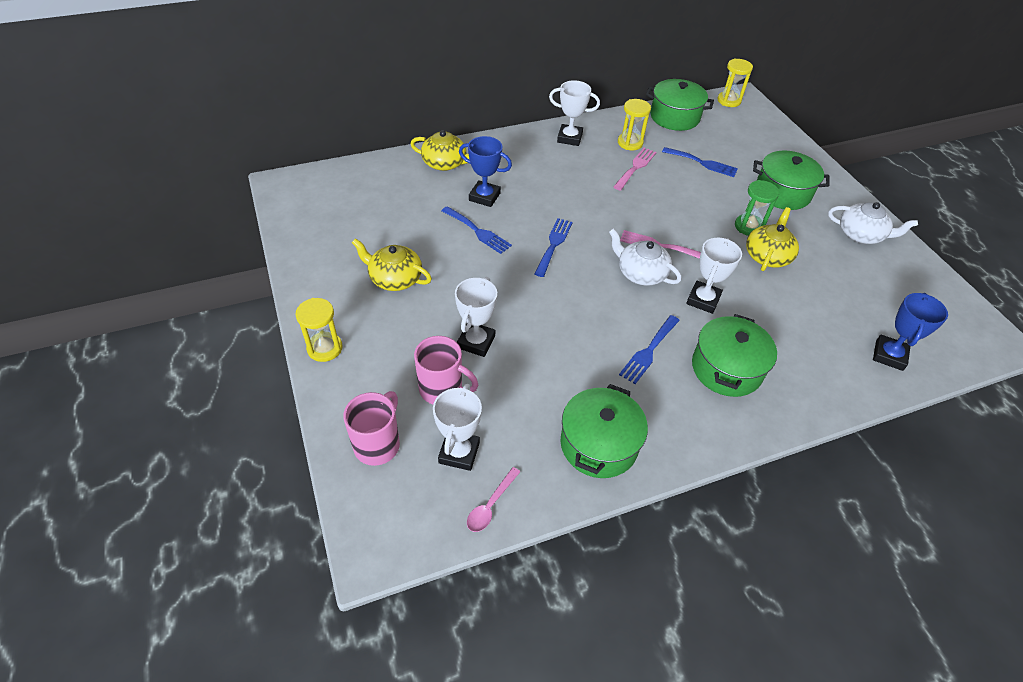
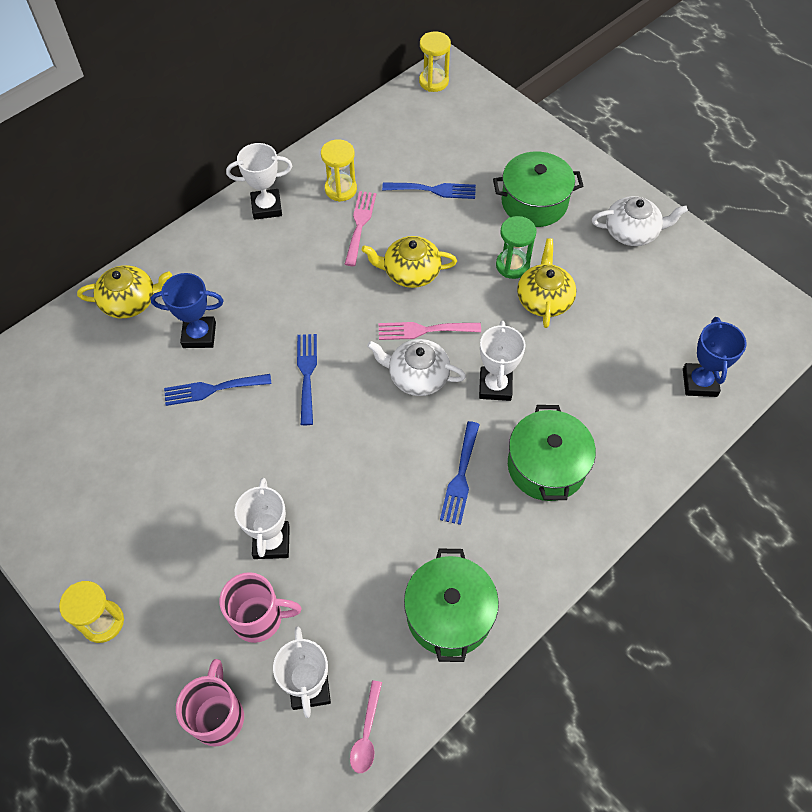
camera: 20 degrees left, 10 degrees up
yellow teapot [352,238,432,291] -> yellow teapot moved to [361,236,457,288]
blue fork [441,206,512,254] -> blue fork turned 150 degrees clockwise [164,374,272,406]
green pot [646,79,714,131] -> none

